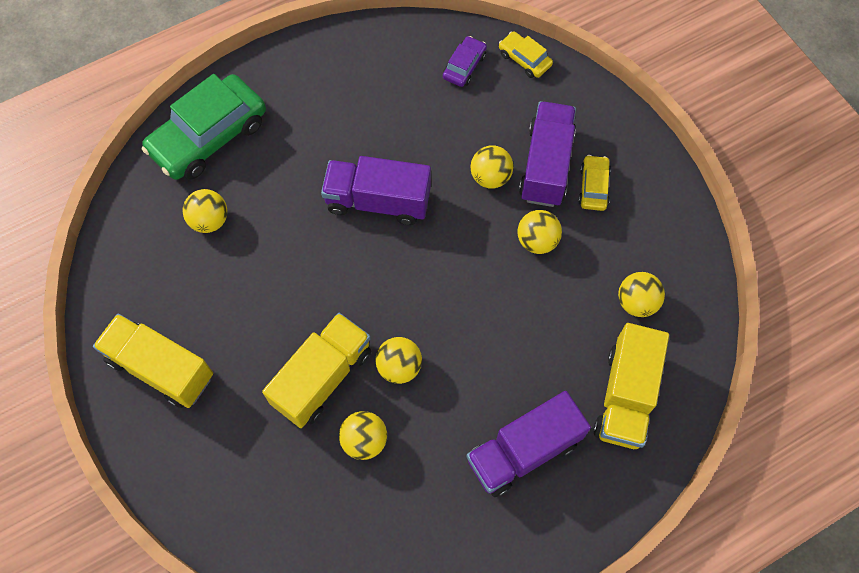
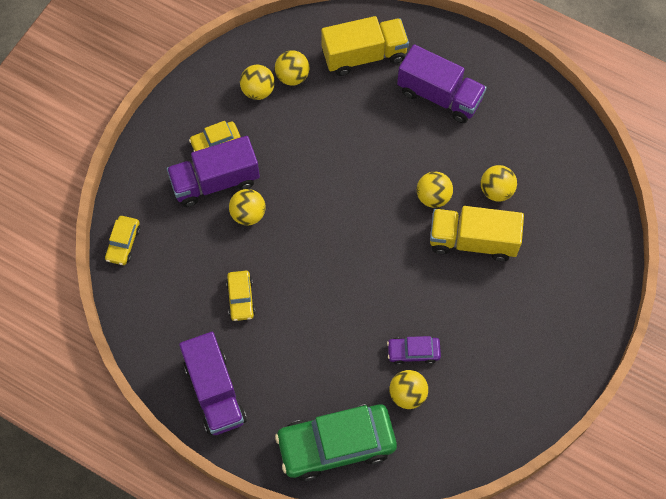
camera: 120 degrees left, 0 degrees up
yellow truck [93,314,213,408] -> none
green car [142,74,266,180] -> green car turned 150 degrees clockwise [275,404,397,481]
purple truck [321,156,431,225] -> purple truck moved to [179,332,247,435]
purple car [443,36,487,87] -> purple car moved to [387,336,441,365]
yellow ball [517,210,562,254] -> yellow ball moved to [240,65,275,100]
none -> yellow car [226,271,255,321]

